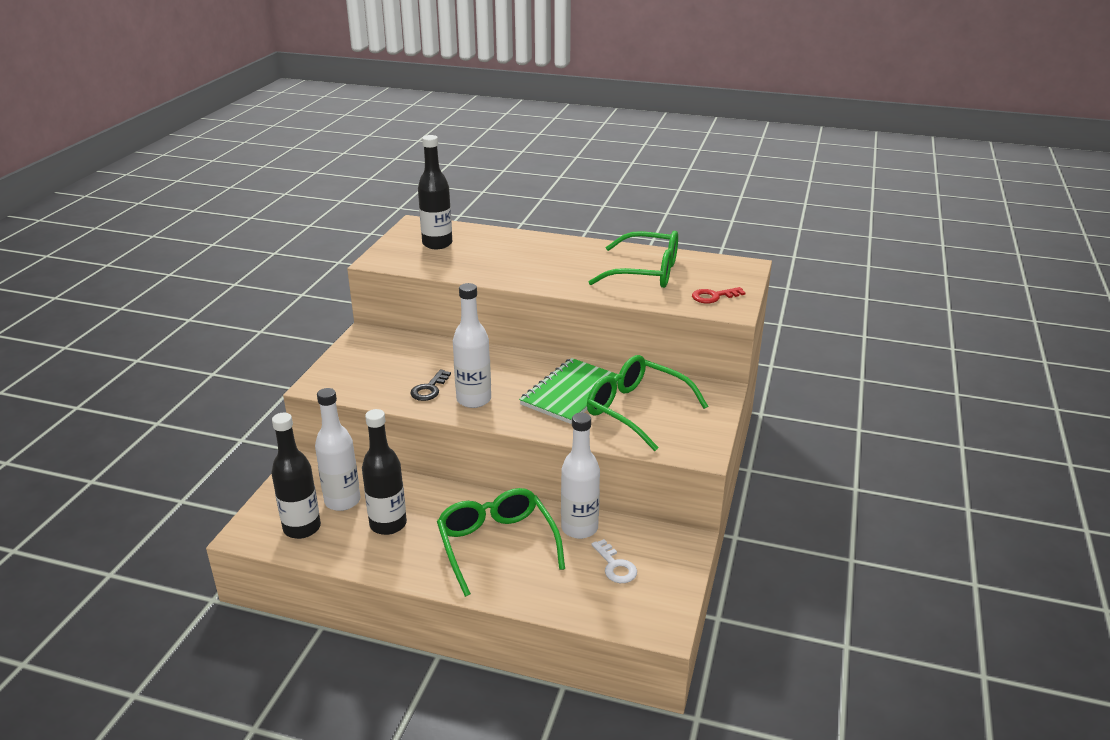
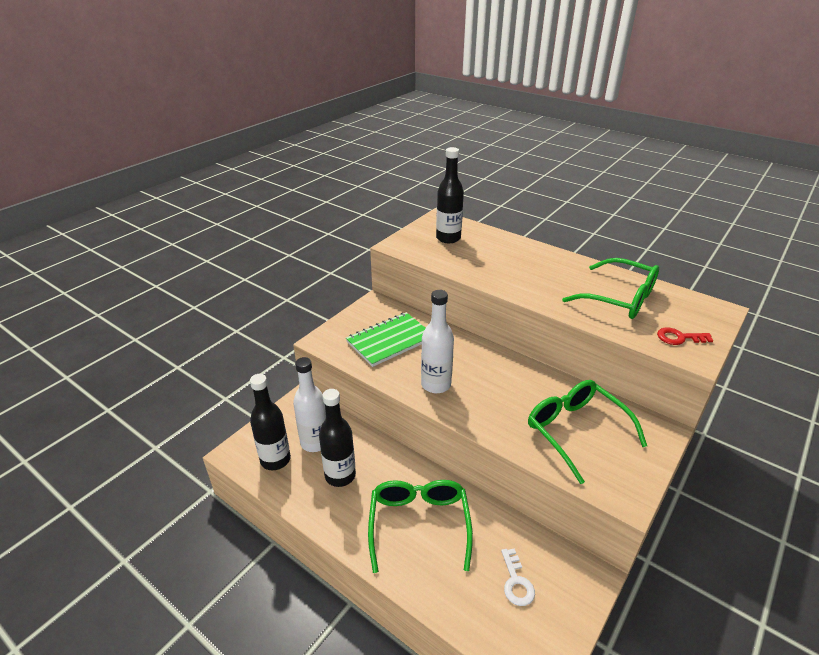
camera: 20 degrees right, 5 degrees up
black key [410,369,451,401] -> none
green notebook [519,358,616,424] -> green notebook moved to [346,312,425,367]
white bottle [561,413,600,539] -> none

